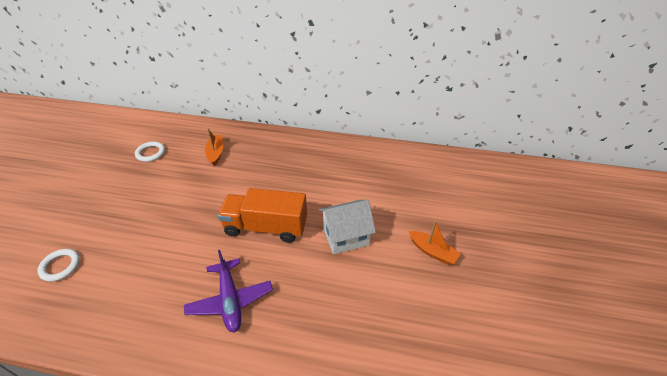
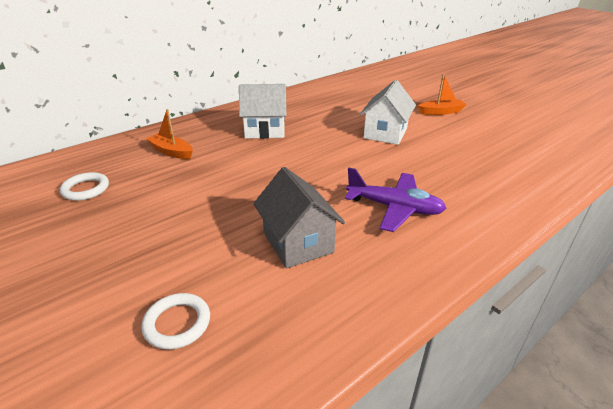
camera: 50 degrees left, 10 degrees down
orange truck [218,188,307,243] -> none
none -> white house [239,84,286,139]
none -> grey house [253,167,345,268]

